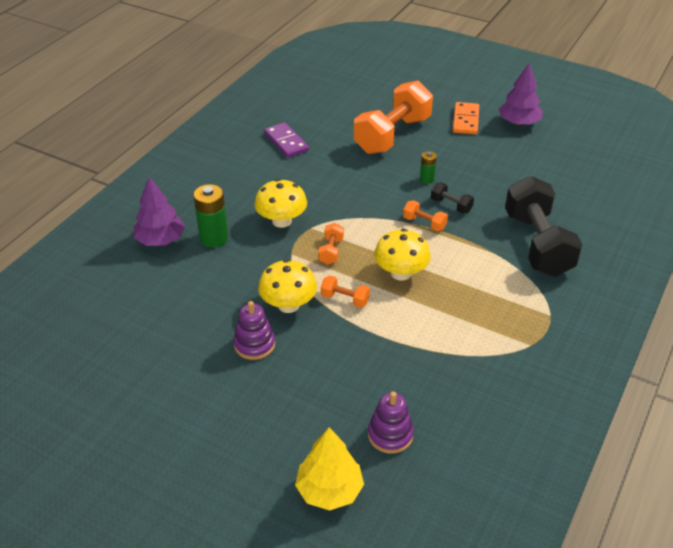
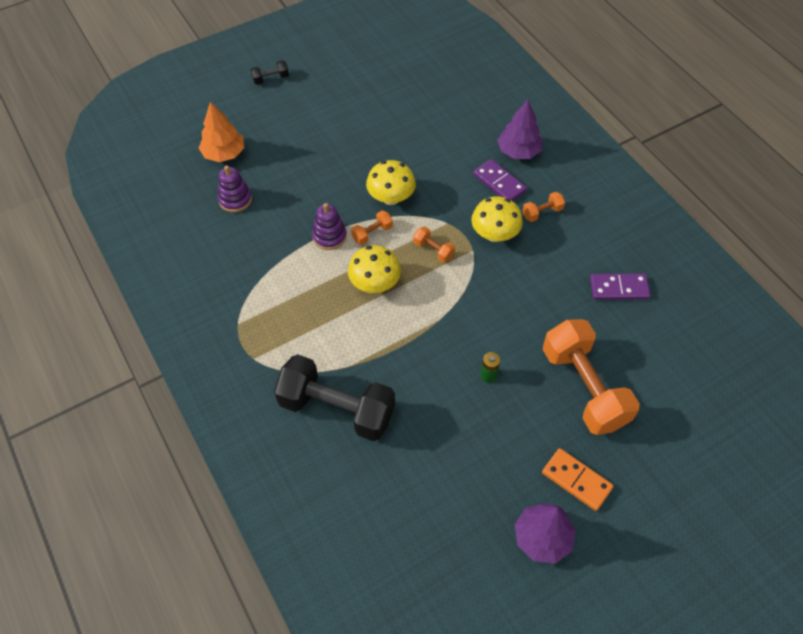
camera: 120 degrees right, 15 degrees up
green battery [194,184,228,248] -> purple domino [473,159,527,201]
purple stacking toy [233,301,275,360] -> purple stacking toy moved to [312,203,347,250]
yellow tree [295,427,364,511] -> orange tree [199,102,244,162]
orange dumbbell [403,200,448,232] -> orange dumbbell moved to [523,192,565,222]
black dumbbell [431,182,474,213] -> black dumbbell moved to [251,60,289,85]

